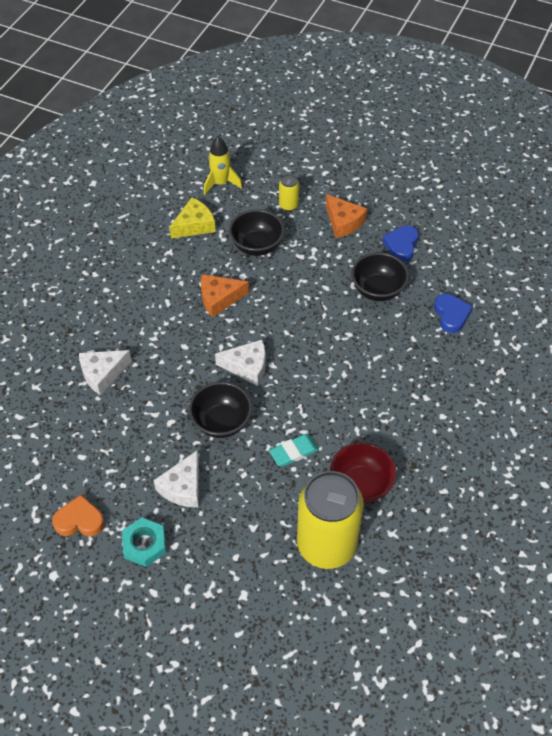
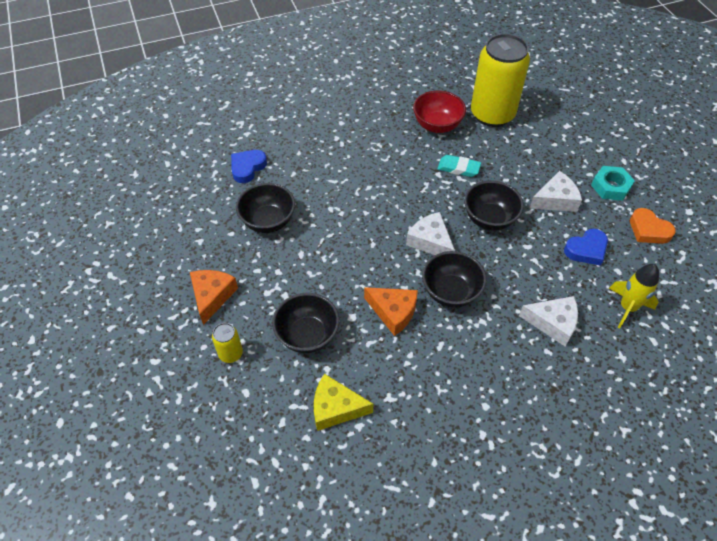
camera: 135 degrees left, 0 degrees up
yellow rocket [204,136,242,195] -> yellow rocket moved to [609,264,659,328]
blue heart [382,226,419,262] -> blue heart moved to [564,229,608,266]
none -> black bowl [422,251,487,308]

